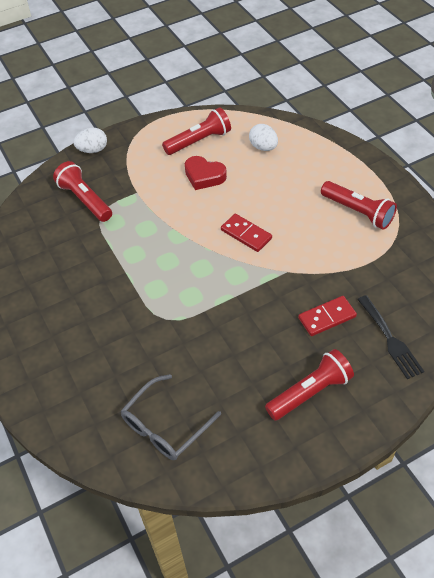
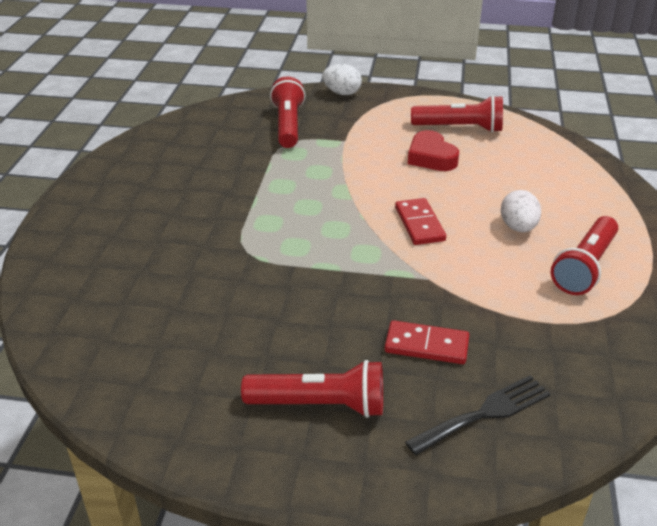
camera: 35 degrees right, 15 degrees down
grey glasses [121,374,221,460] -> none
white egg [249,124,278,151] -> white egg moved to [501,190,541,232]
red flashlight [321,181,397,230] -> red flashlight turned 45 degrees clockwise [551,216,618,295]
black fork [357,295,424,379] -> black fork turned 135 degrees counterclockwise [405,375,551,455]

